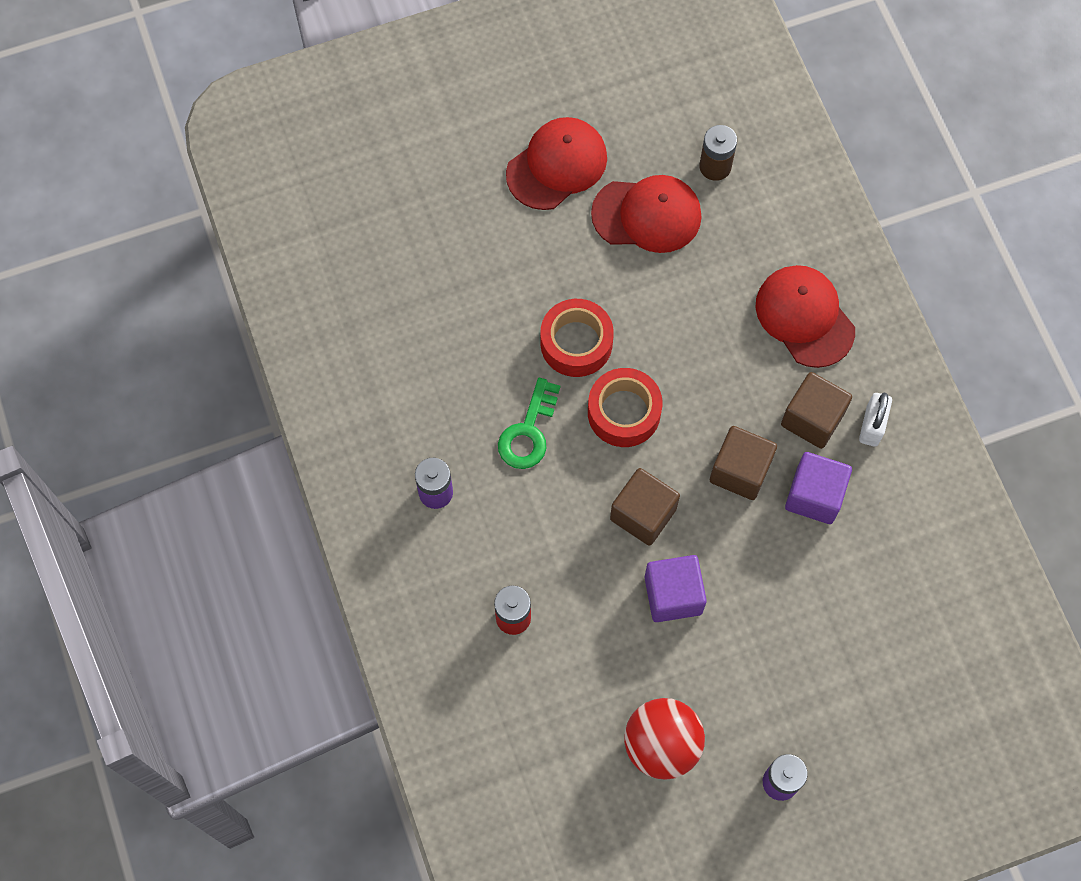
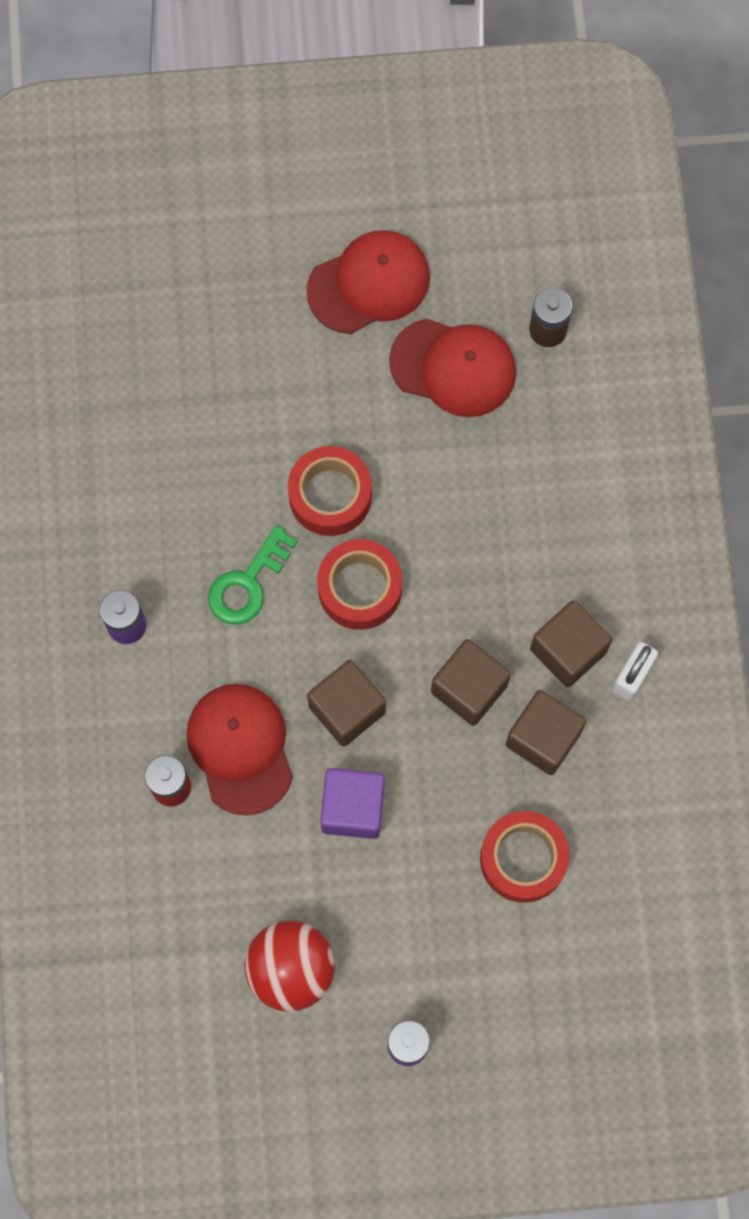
camera: 15 degrees right, 5 degrees up
red cap [756,265,855,368] -> red cap moved to [186,684,293,816]
purple cube [785,452,852,524] -> brown cube [506,690,586,775]
none -> red tape [480,811,570,903]

